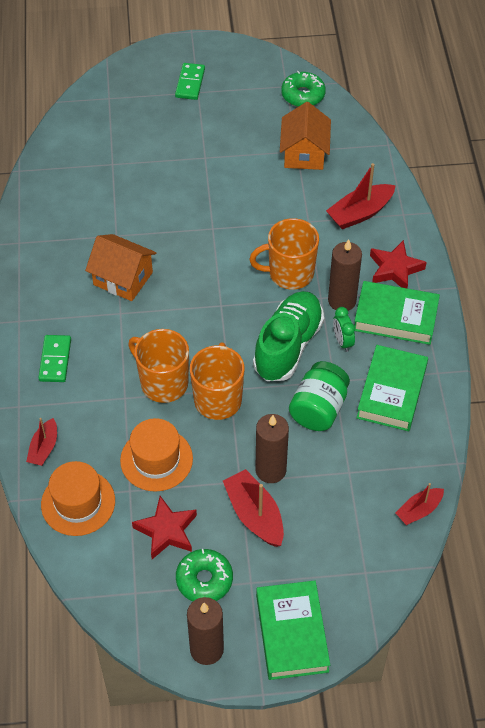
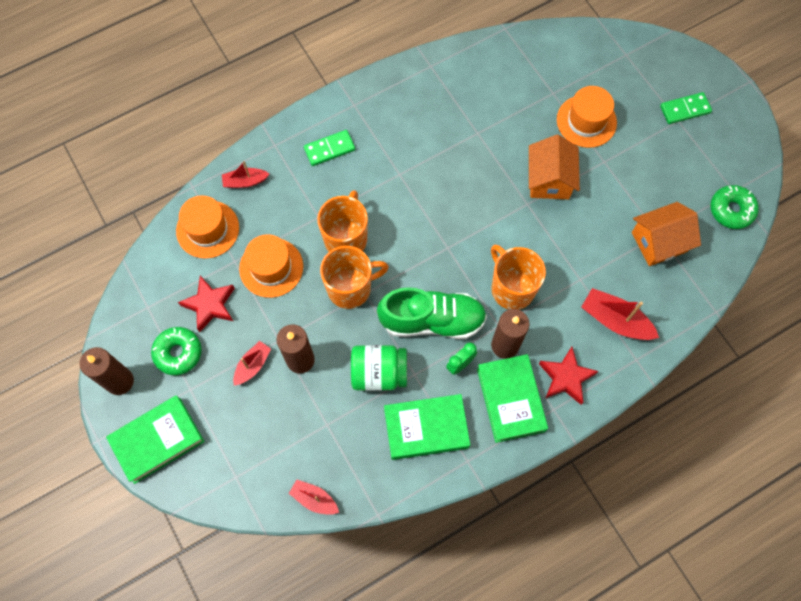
camera: 65 degrees right, 15 degrees up
orange house [85,234,156,301] -> orange house moved to [529,135,580,199]
red boat [223,469,284,547] -> red boat [233,341,271,386], size x0.63
none -> orange hat [557,86,617,148]

